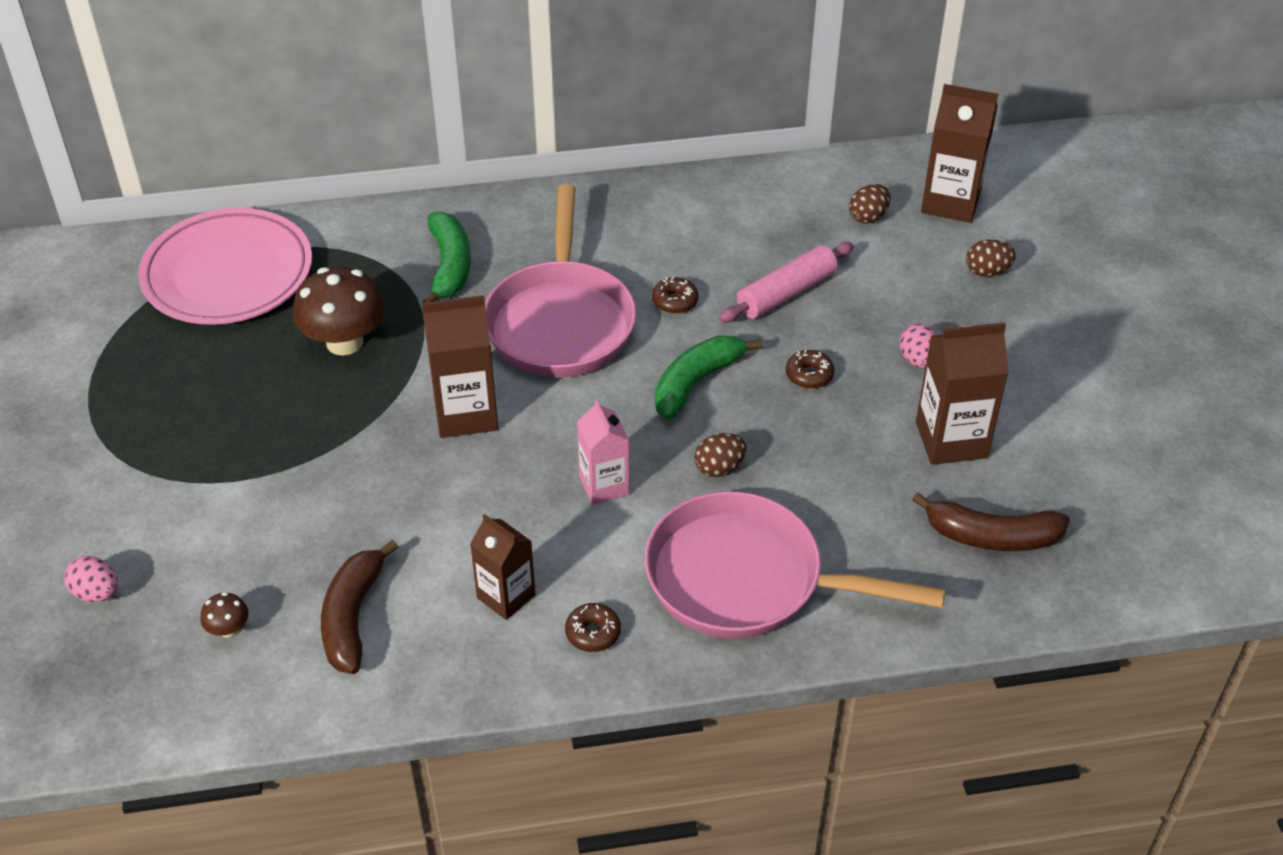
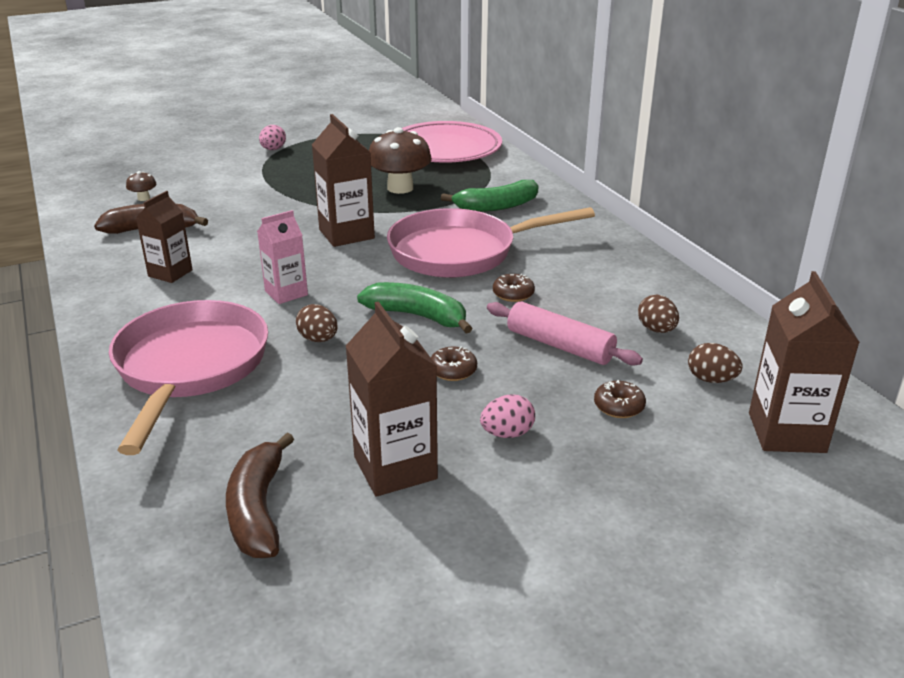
camera: 75 degrees right, 15 degrees down
pink egg [64,556,118,602] -> pink egg moved to [259,125,286,150]
brown donut [565,603,621,652] -> brown donut moved to [594,380,646,418]
brown egg [966,240,1016,277] -> brown egg moved to [638,295,679,333]

